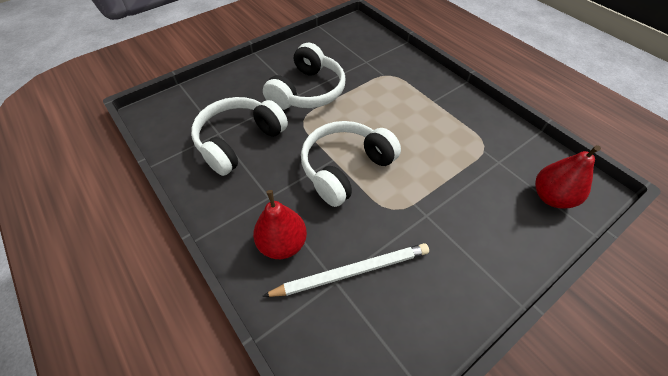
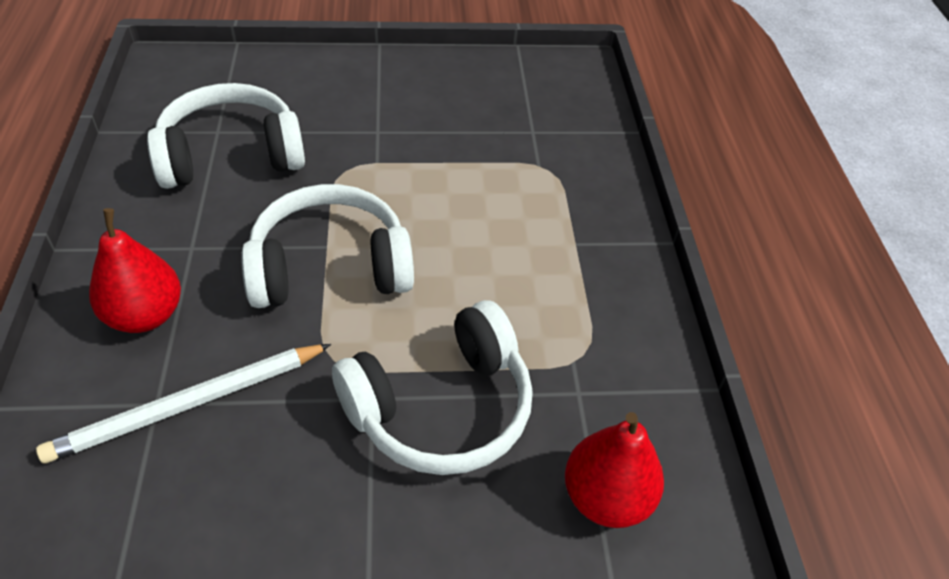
camera: 30 degrees right, 5 degrees down
white pencil [262,243,429,297] -> white pencil turned 135 degrees clockwise [36,344,331,464]
white headphones [263,43,346,110] -> white headphones moved to [332,300,533,475]

